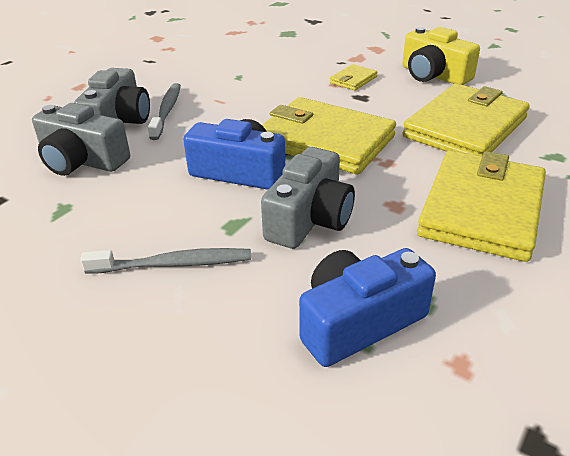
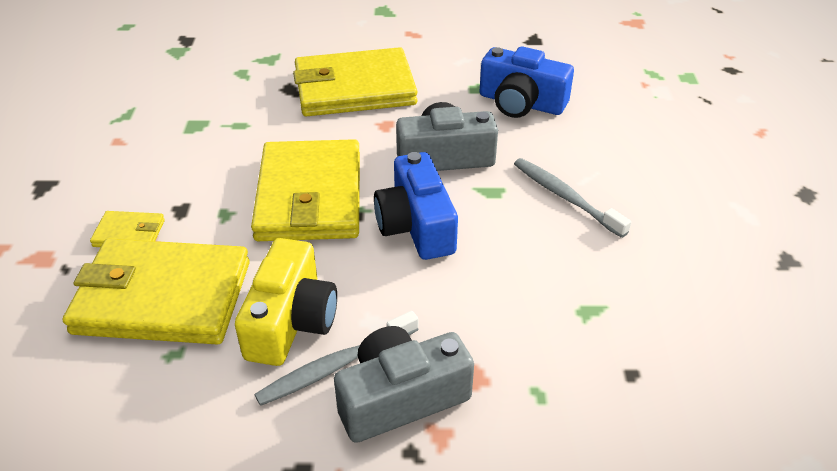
camera: 125 degrees left, 5 degrees up
grey camera [32,103,130,176] -> none
yellow camera [402,27,480,85] -> yellow camera moved to [235,238,337,366]
yellow wallet [403,84,530,156] -> yellow wallet moved to [63,239,250,345]

